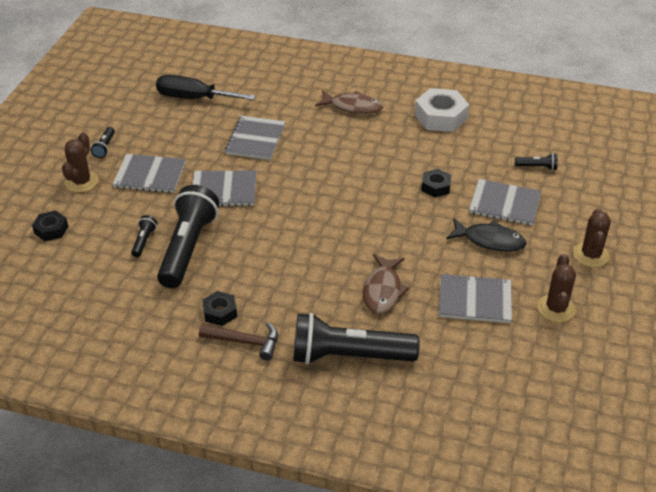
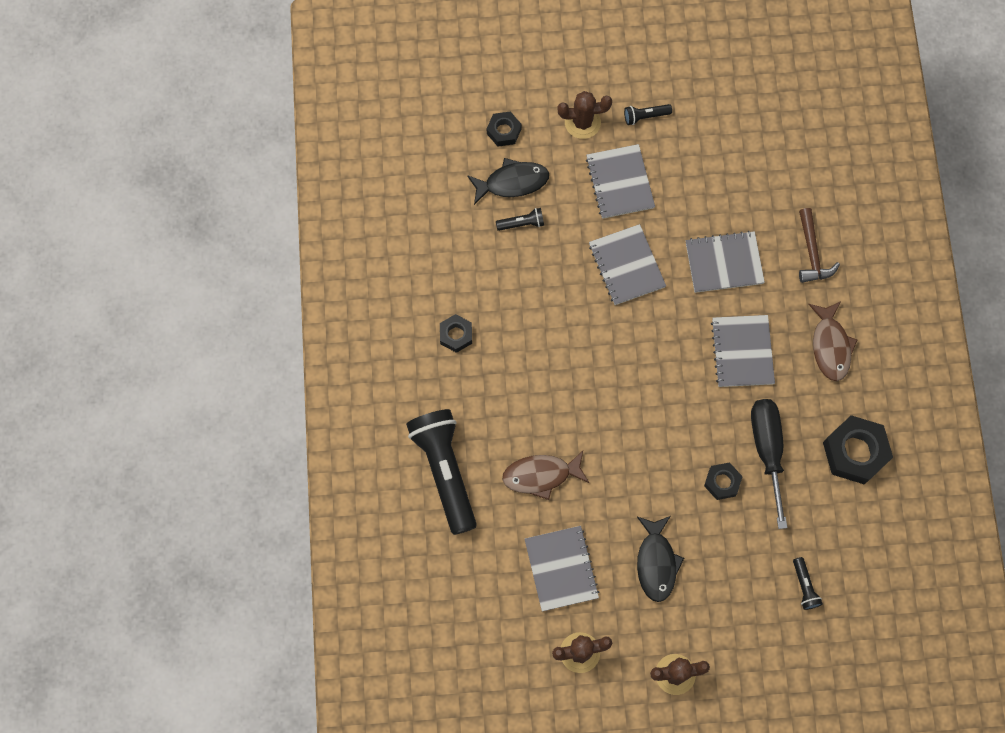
camera: 70 degrees right, 30 degrees up
black screwdriver [156,75,256,100] -> black screwdriver moved to [751,399,788,529]
black flashlight [157,185,219,288] -> none
brown hammer [199,322,278,361] -> brown hammer moved to [799,208,840,283]
white nut [415,88,469,132] -> black nut [823,415,893,485]
grey notebook [469,179,541,226] -> grey notebook moved to [711,315,775,387]
none -> black fish [467,158,549,205]

